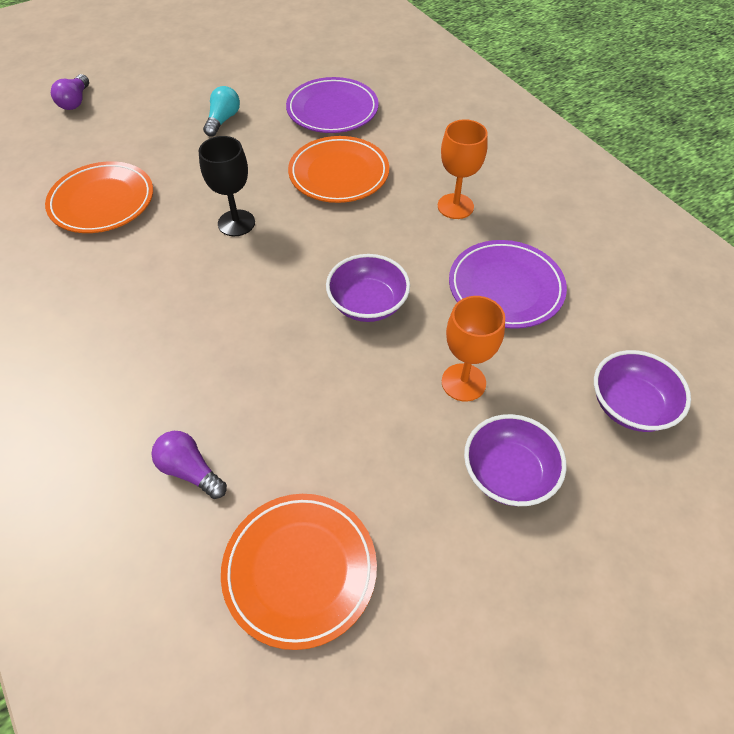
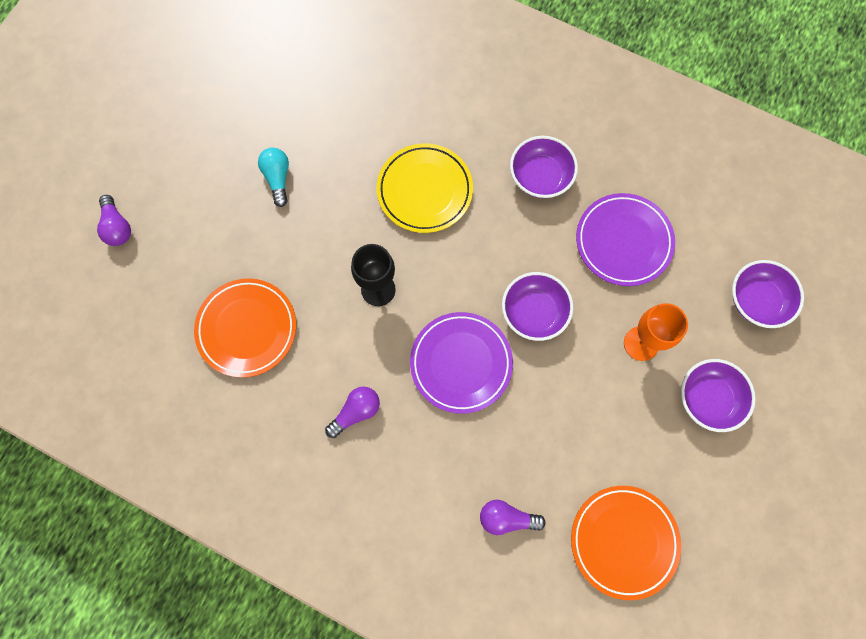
camera: 30 degrees left, 20 degrees up
purple plate [286,77,379,133] -> purple plate moved to [410,312,513,414]
orange plate [288,136,389,203] -> yellow plate [377,143,473,233]
orange goblet [438,119,488,219] -> purple bowl [510,136,578,198]
none -> purple light bulb [325,386,380,438]

